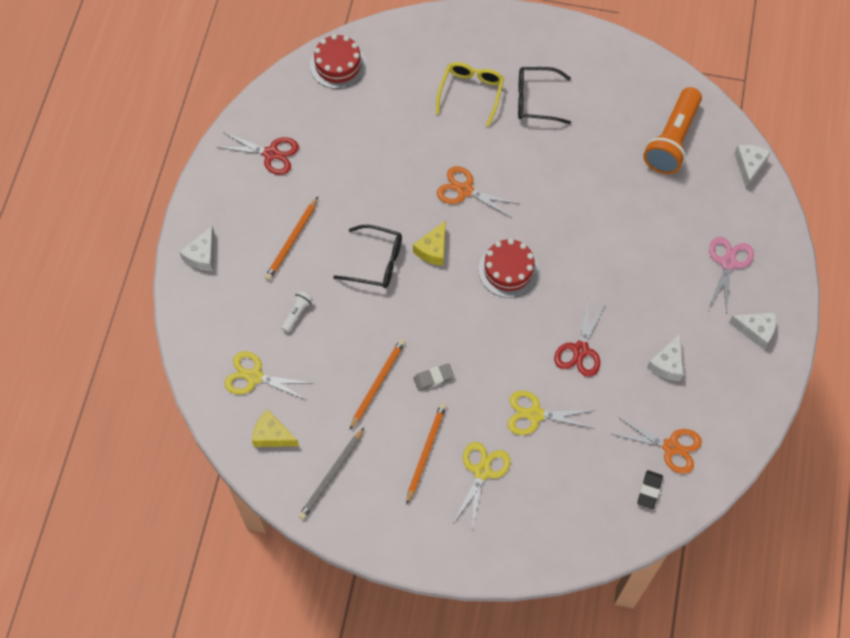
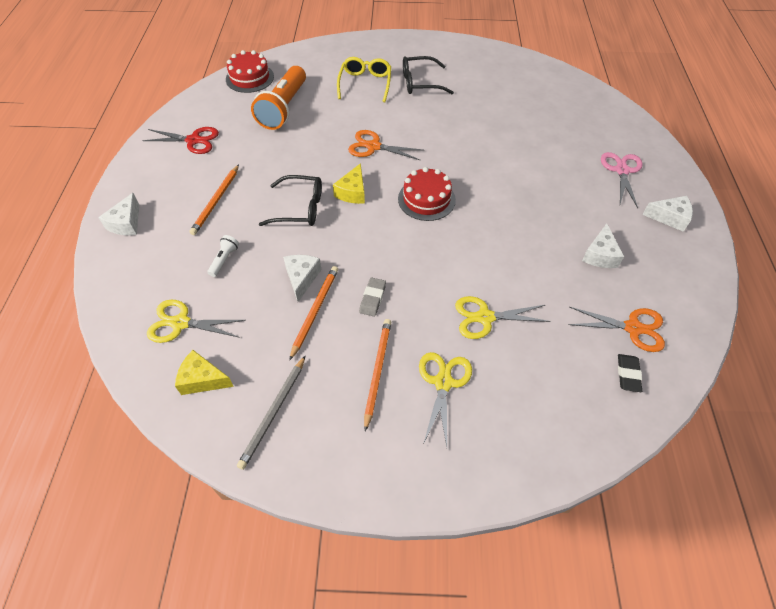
camera: 10 degrees left, 10 degrees down
grey eraser [413,363,454,391] -> grey eraser turned 45 degrees counterclockwise [359,278,386,316]
red scissors [554,299,606,377] -> none
orange flashlight [643,87,702,174] -> orange flashlight moved to [251,66,306,130]
white cheese [734,145,771,188] -> white cheese moved to [283,255,322,302]

